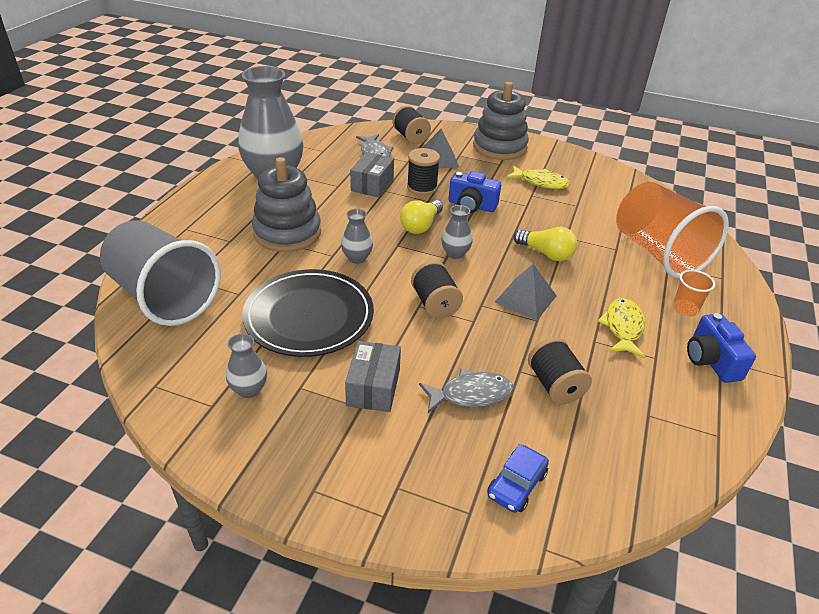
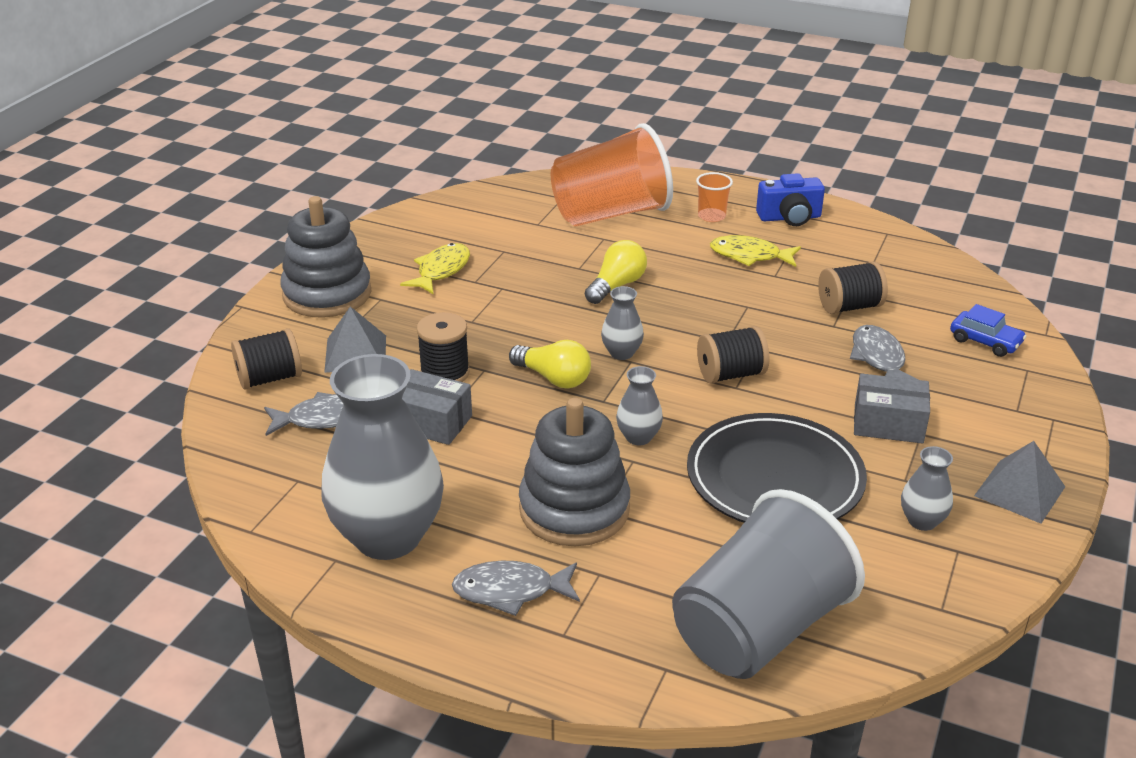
camera: 85 degrees left, 5 degrees down
blue camera [448,171,501,213] -> none
grey pyramid [495,264,557,321] -> grey pyramid moved to [974,441,1065,524]
none -> grey fish [452,561,580,616]

